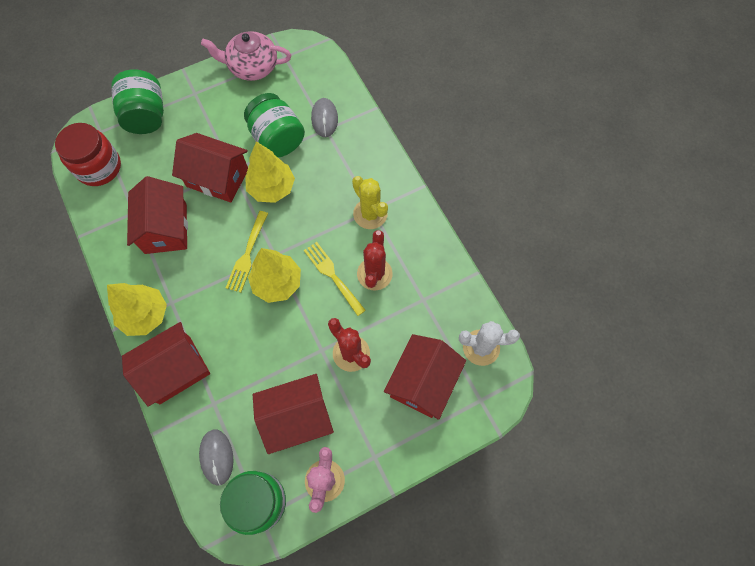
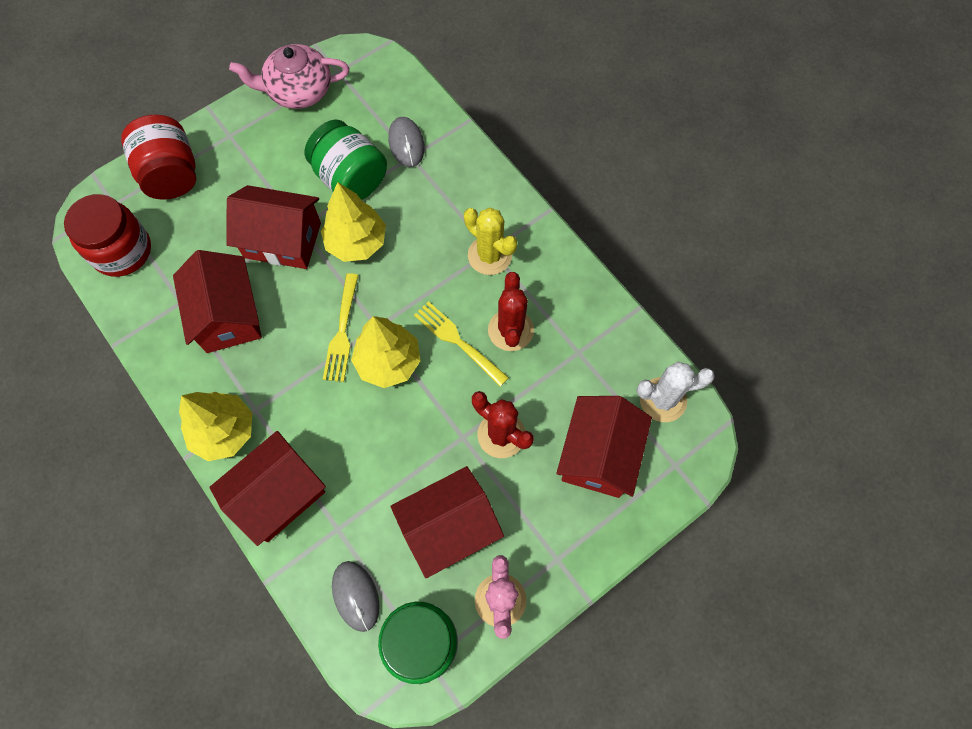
camera: 10 degrees left, 0 degrees up
green jar [111,69,164,134] -> red jar [121,115,196,200]

